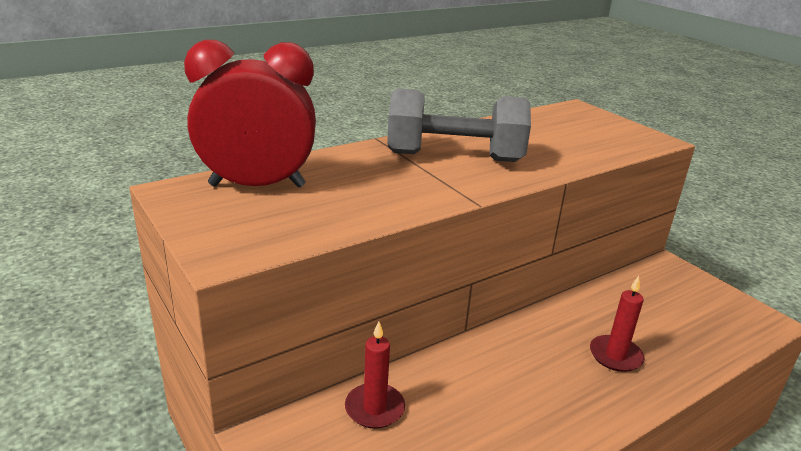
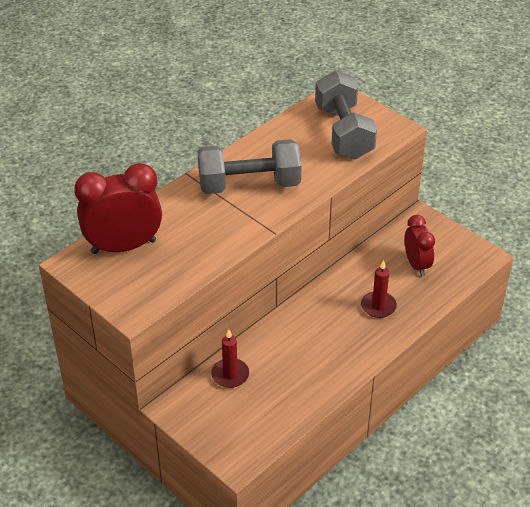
camera: 10 degrees left, 15 degrees up
none -> grey dumbbell [315,70,377,159]
none -> red clock [405,215,435,276]

